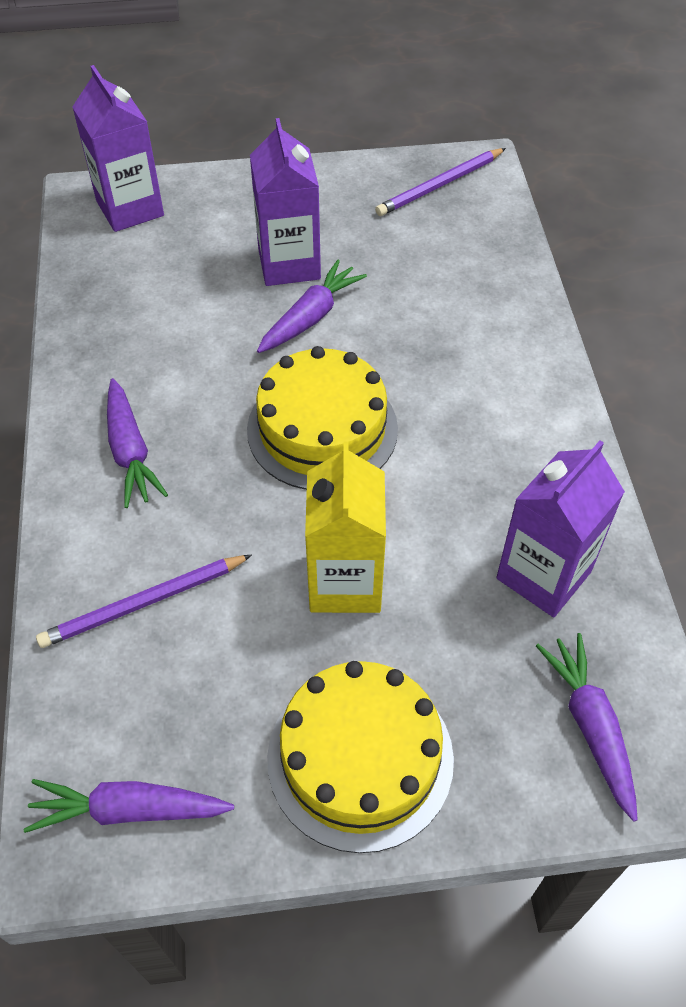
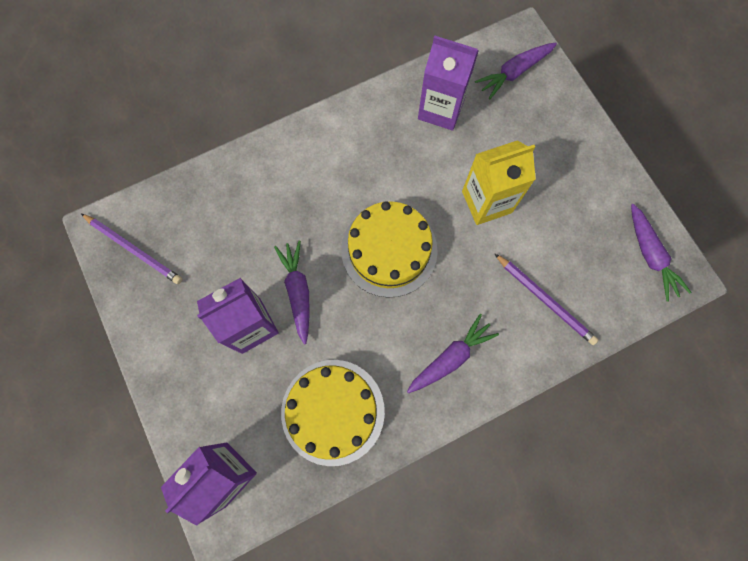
camera: 110 degrees left, 20 degrees up
purple carrot [257,260,367,353] -> purple carrot turned 60 degrees clockwise [274,241,310,345]
yellow cake [267,661,454,853] -> yellow cake moved to [281,360,385,466]

